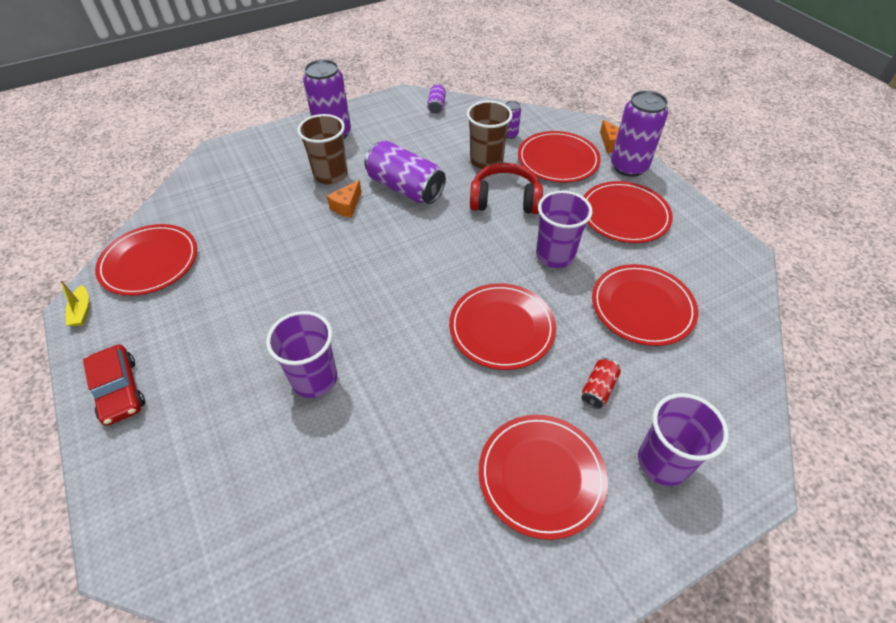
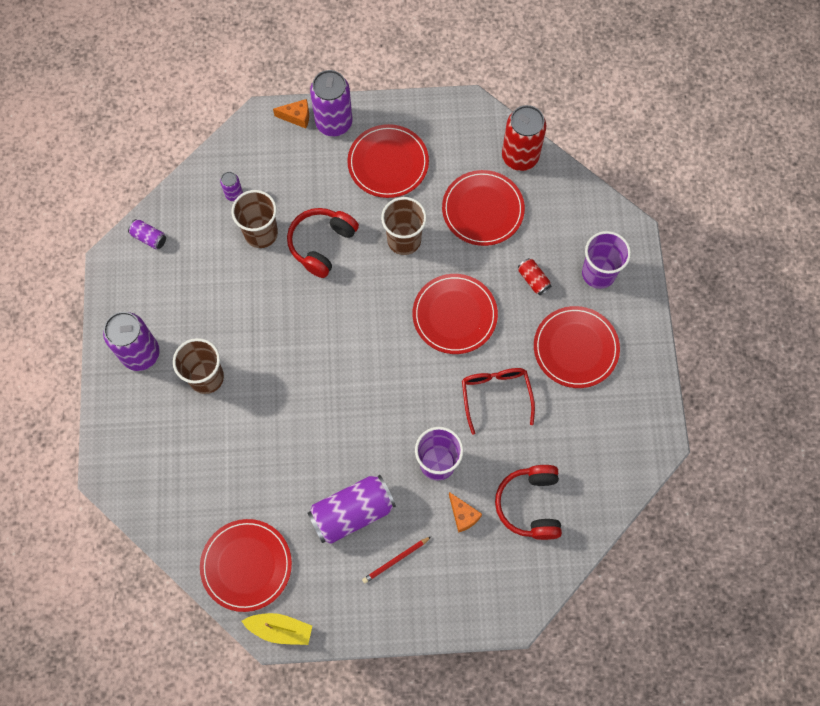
camera: 65 degrees left, 20 degrees up
yellow boat [60,280,89,326] -> yellow boat [242,613,312,645], size x1.52
red car [83,344,145,426] -> none
orange cheese [327,180,362,218] -> orange cheese moved to [449,492,482,533]
purple can [364,141,446,204] -> purple can moved to [308,475,396,544]
red plate [518,131,601,183] -> none
purple cup [536,191,593,268] -> brown cup [381,197,427,255]
none -> red pencil [362,537,431,584]
none -> red glasses [462,368,535,435]
none -> red headphones [495,465,562,540]
none -> red can [502,105,546,171]

